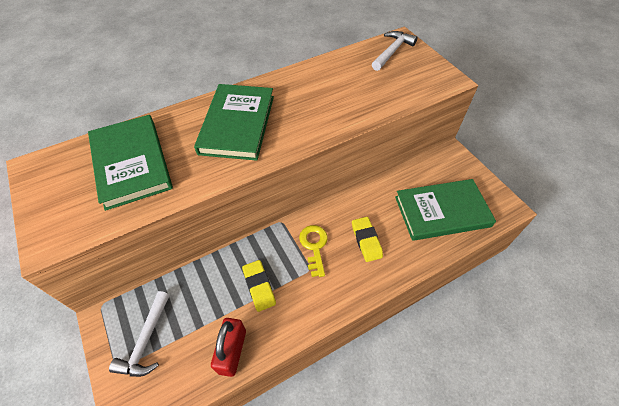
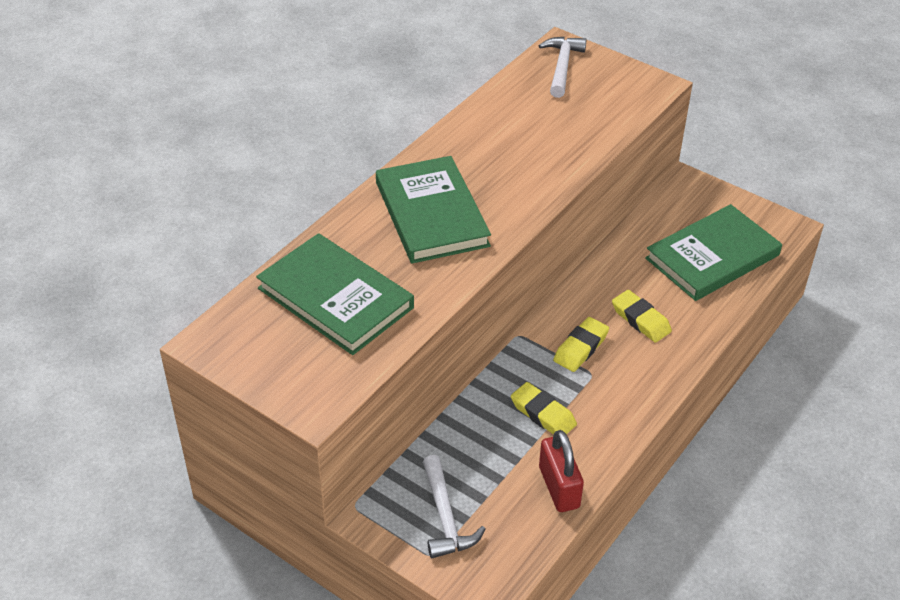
camera: 25 degrees left, 10 degrees down
yellow key [299,225,328,277] -> yellow eraser [553,317,609,372]

